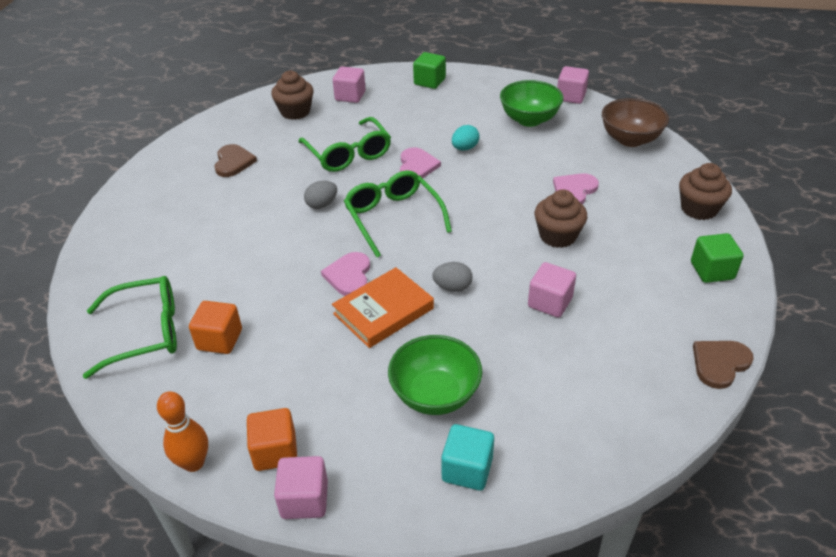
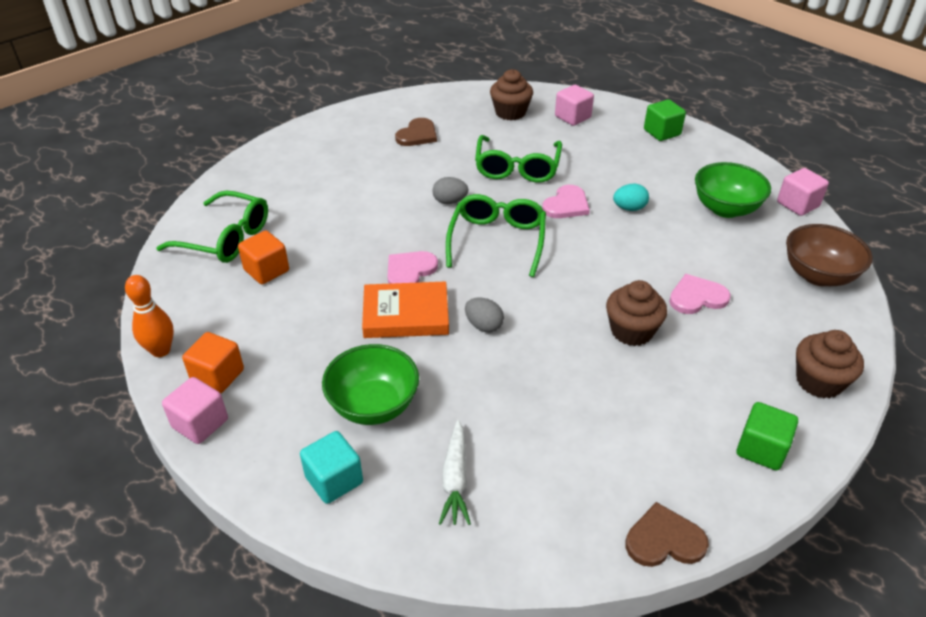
camera: 35 degrees right, 0 degrees up
pink cube [528,262,576,318] -> none
none -> white carrot [439,420,471,525]

